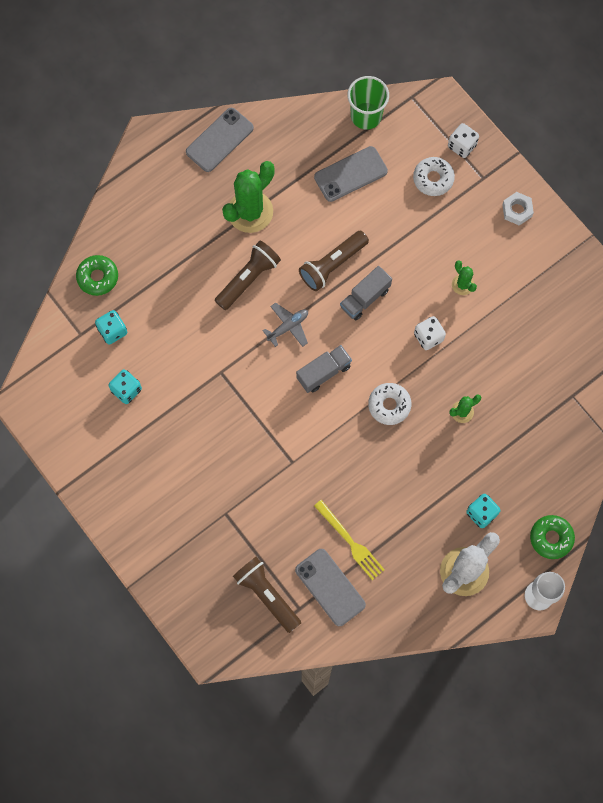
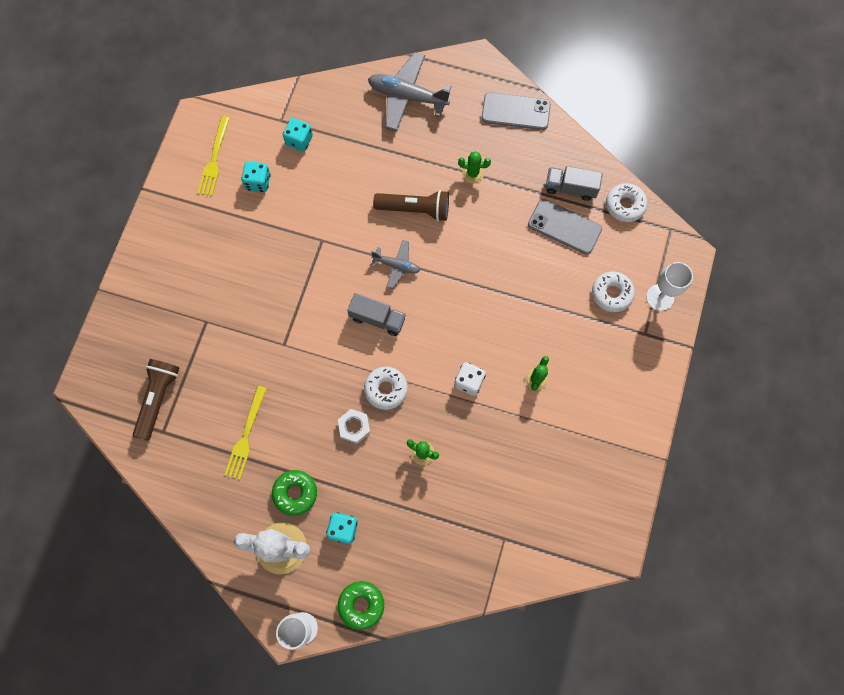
camera: 55 degrees right, 0 degrees up
green donut [76,255,118,296] -> green donut moved to [272,470,317,516]
green cactus [222,161,275,233] -> green cactus [458,151,491,183], size x0.48
grey phone [295,549,366,626] -> none
brown flashlight [299,231,369,291] -> none
grey truck [340,266,392,321] -> grey truck moved to [546,166,603,201]
green cup [347,76,389,129] -> white donut [606,183,648,222]
white dice [448,123,479,158] -> white goblet [646,262,693,311]
white nut [502,192,534,226] -> white nut moved to [338,409,370,444]
none -> yellow fork [198,116,230,196]
none -> grey plane [368,52,451,131]

